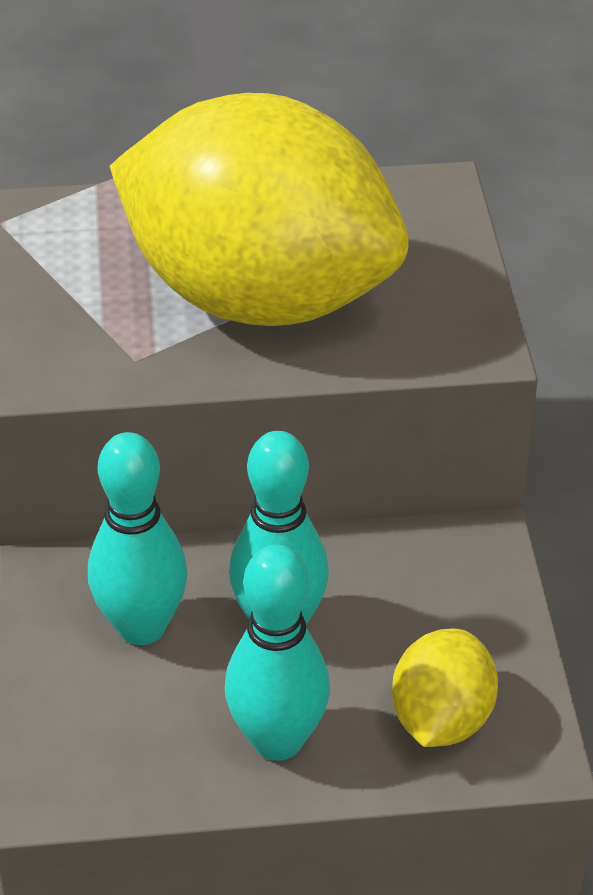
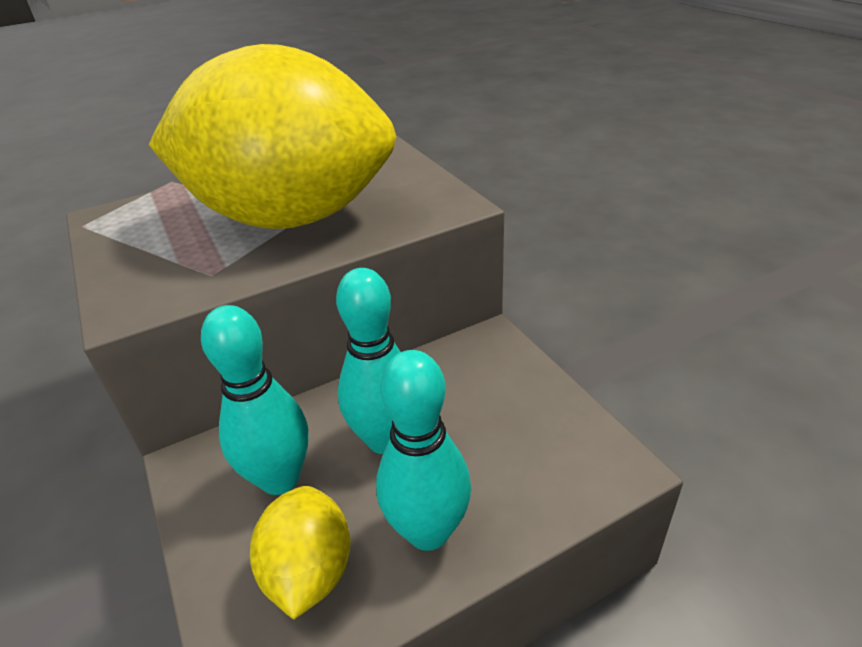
camera: 20 degrees left, 5 degrees down
yellow lemon [392,628,498,747] -> yellow lemon moved to [250,486,351,620]

